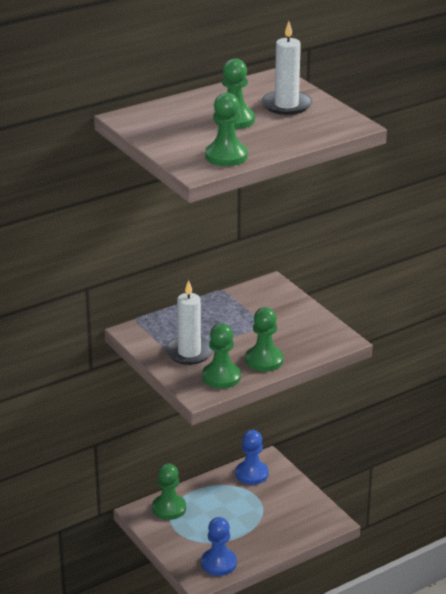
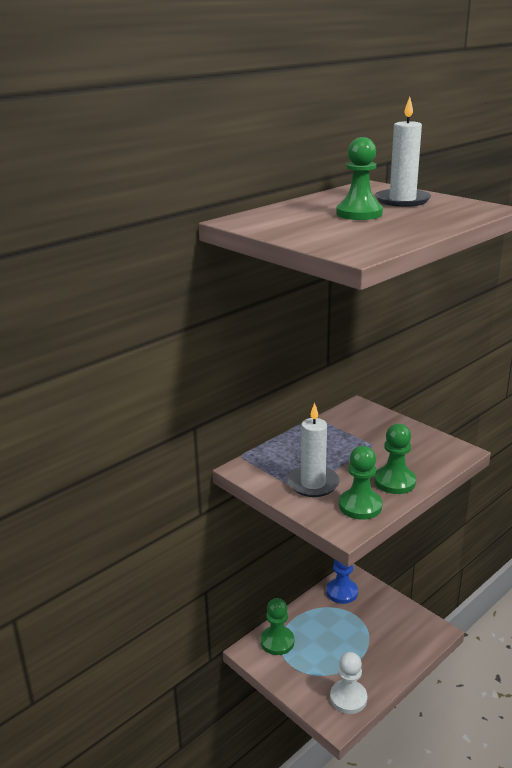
camera: 10 degrees left, 5 degrees down
blue pawn [201,517,237,576] -> white pawn [330,652,367,714]
green pawn [205,92,248,166] -> none

